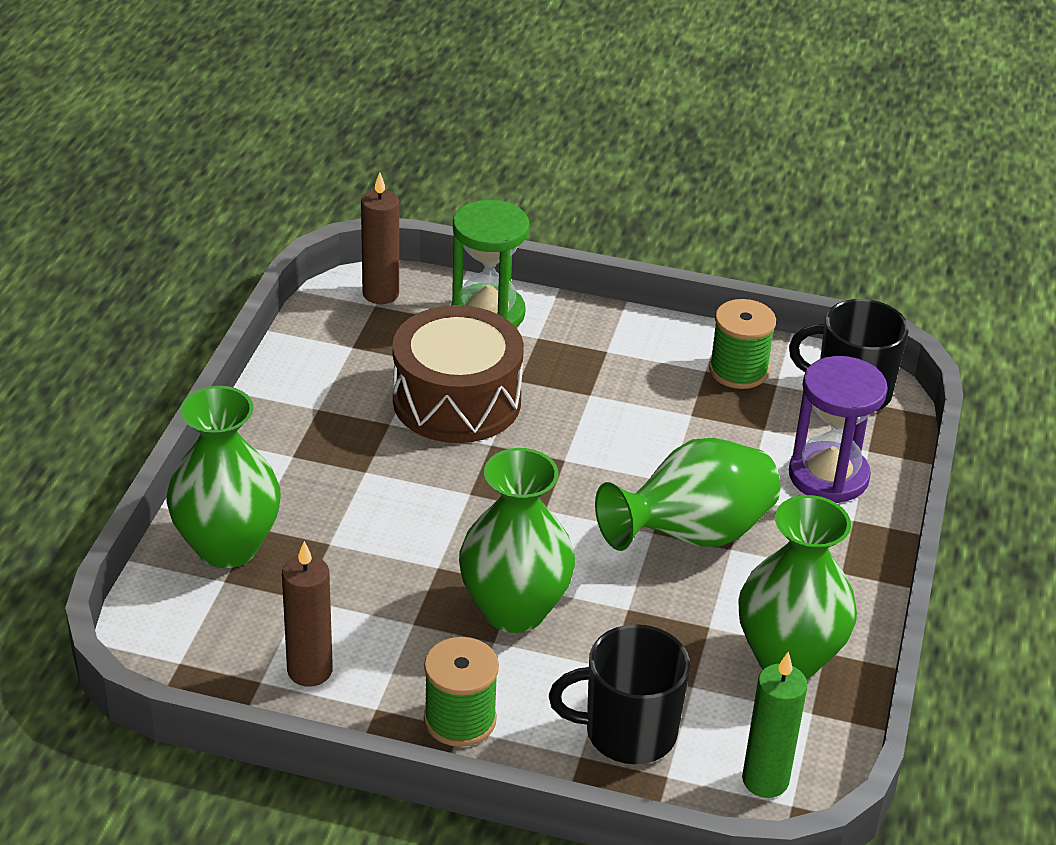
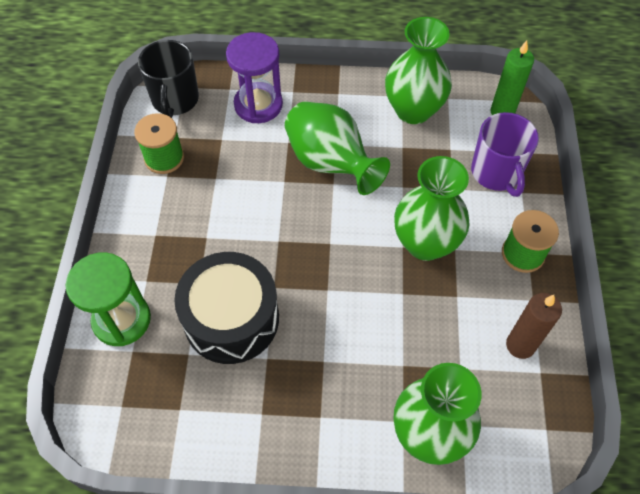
camera: 100 degrees left, 20 degrees up
brown candle [361,172,399,304] -> none
brown drum [392,305,524,443] -> black drum [174,252,279,364]
black mug [549,624,690,764] -> purple mug [471,112,539,197]

